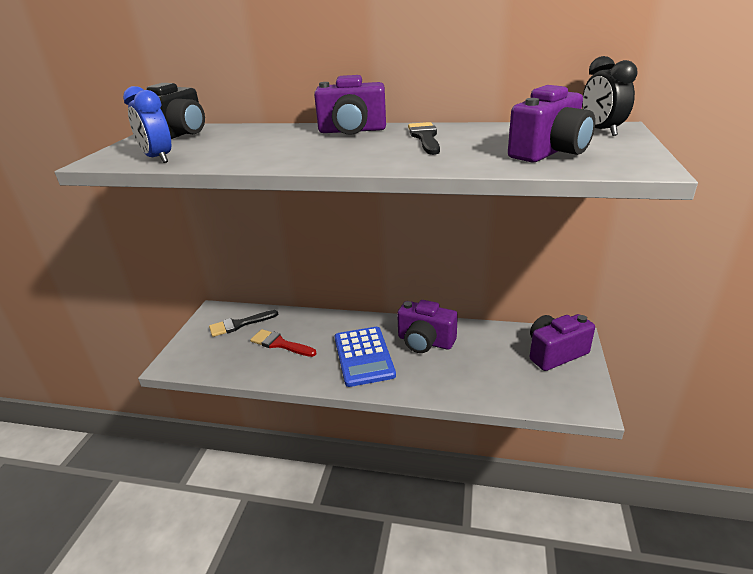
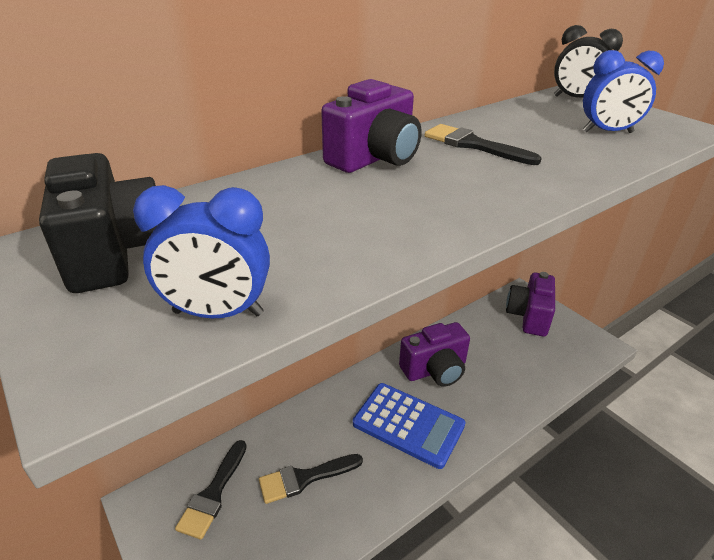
camera: 50 degrees left, 5 degrees up
red brush [250,329,317,357] -> black brush [259,454,363,504]
purple camera [508,85,595,162] -> blue clock [583,50,664,133]

